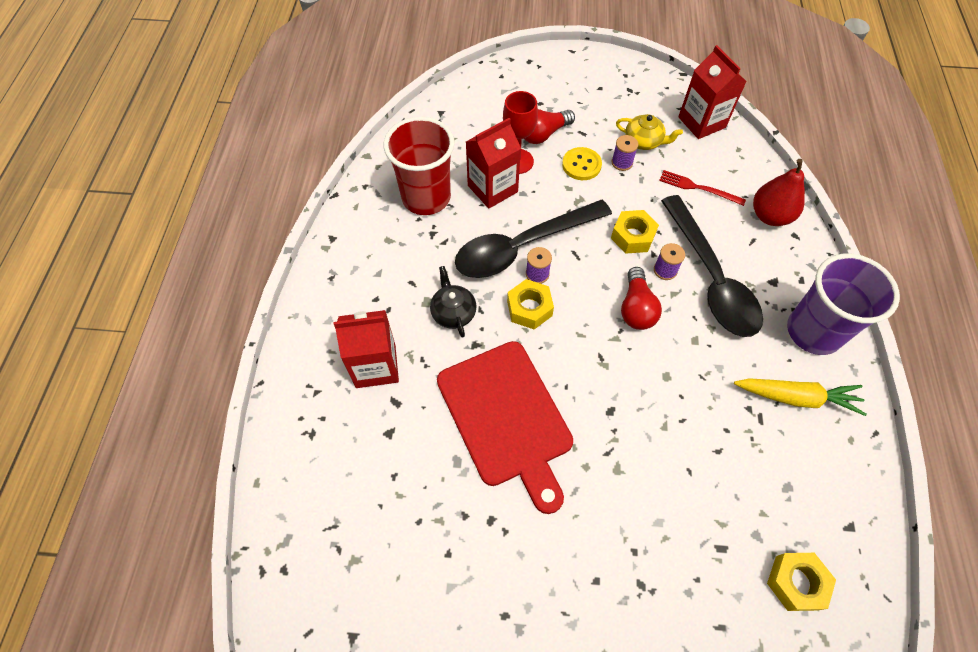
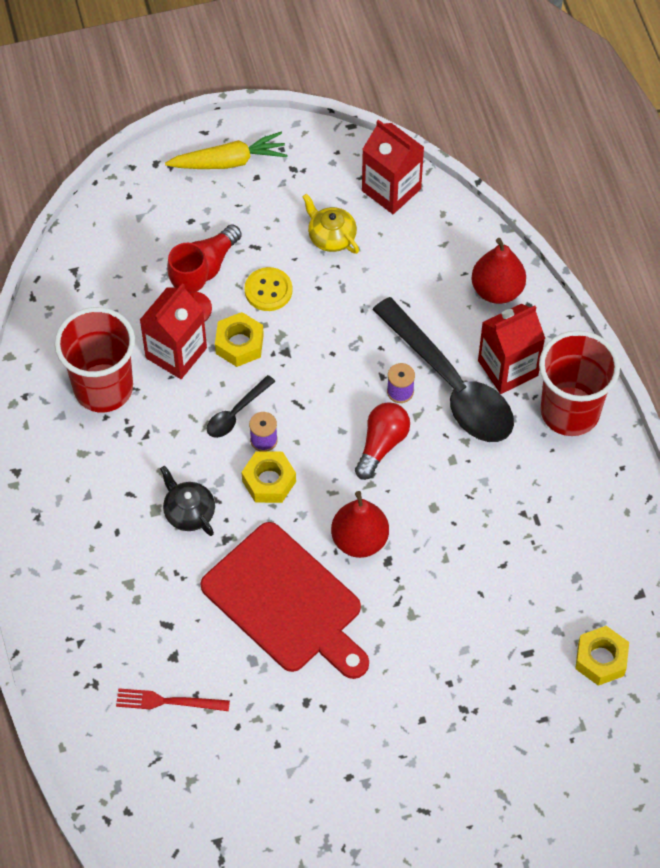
camera: 20 degrees left, 0 degrees up
red carton [334,310,399,388] -> red carton moved to [478,304,545,394]
black spoon [455,200,612,278] -> black spoon [207,375,276,438], size x0.45
yellow nut [611,210,659,254] -> yellow nut moved to [215,312,264,367]
purple spool [612,135,638,171] -> none
yellow teapot [616,114,683,150] -> yellow teapot turned 135 degrees counterclockwise [302,193,359,254]
red light bulb [621,267,662,330] -> red light bulb turned 135 degrees counterclockwise [355,402,410,480]
red fork [659,170,746,206] -> red fork moved to [116,688,230,711]
yellow carrot [734,378,867,416] -> yellow carrot moved to [165,132,288,169]
purple cup [787,253,900,355] -> red cup [539,330,620,436]
none -> red pear [331,491,389,558]

